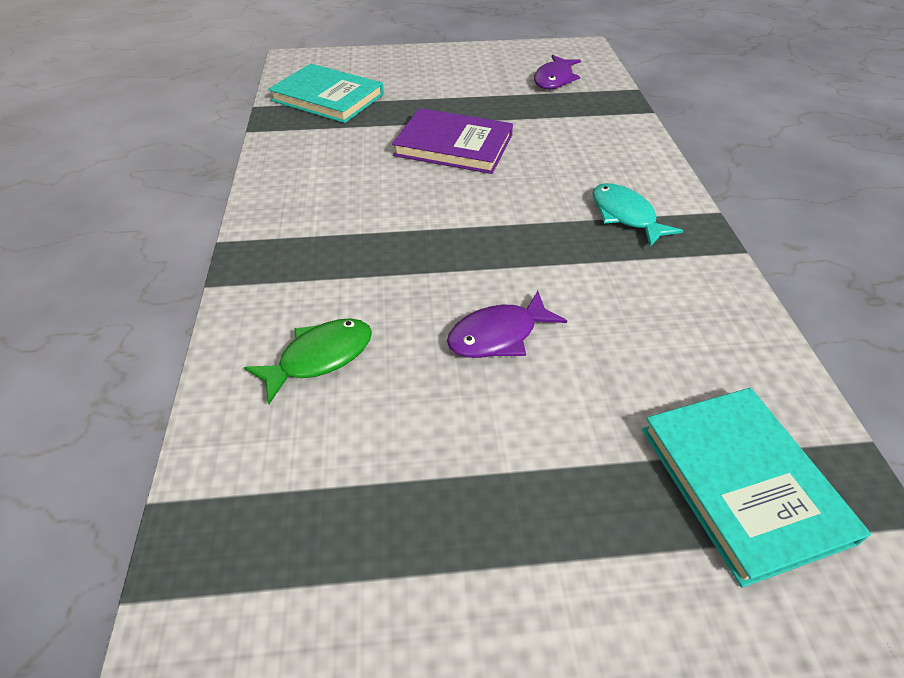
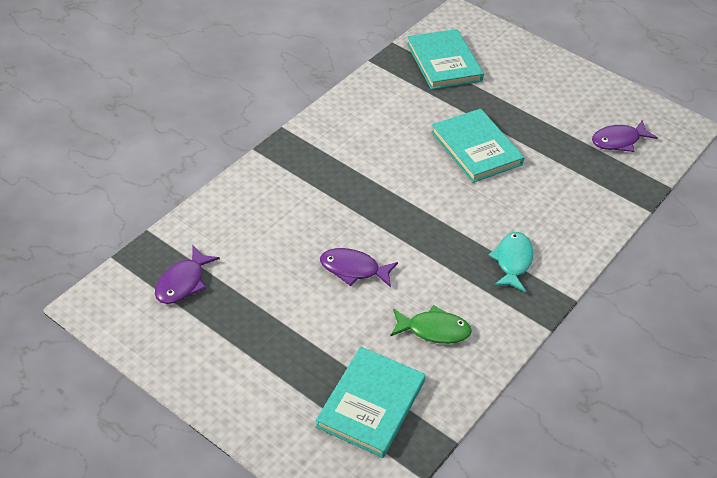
camera: 40 degrees right, 0 degrees up
green fish [244,318,372,404] -> green fish moved to [390,305,472,344]
purple book [392,108,513,174] -> turquoise book [431,109,524,183]
none -> purple fish [155,246,220,304]

